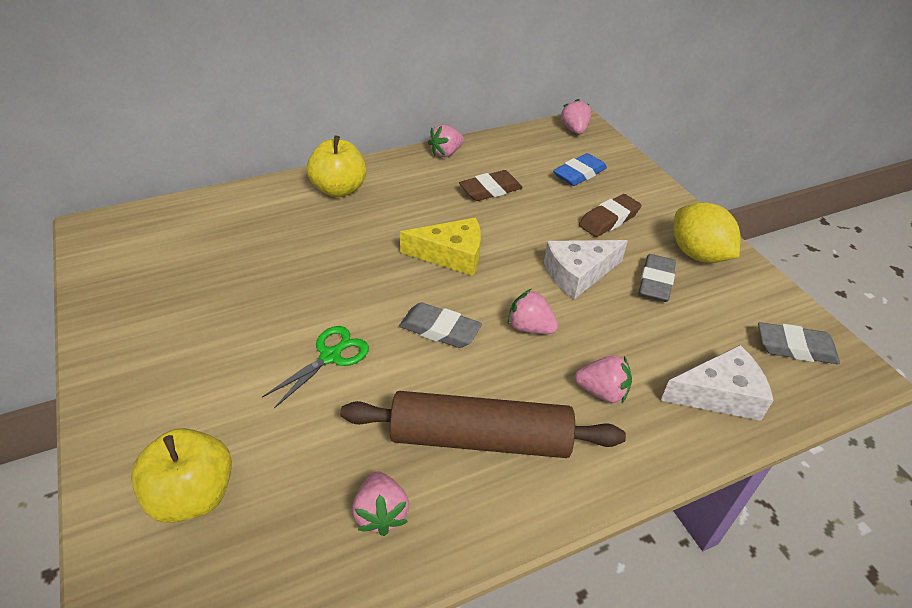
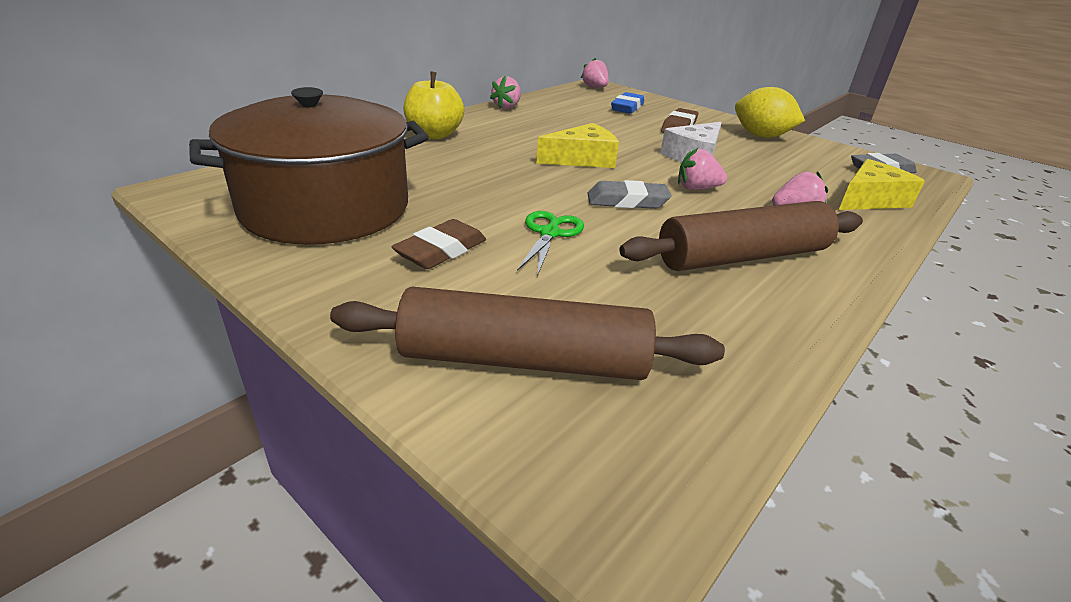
camera: 25 degrees left, 10 degrees down
yellow apple [131,428,232,523] -> brown rolling pin [330,287,725,380]
pink strawberry [352,472,409,536] -> none
brown eraser [459,170,523,201] -> brown eraser moved to [392,219,486,269]
grey eraser [639,254,676,302] -> none
white cheese [661,345,774,421] -> yellow cheese [839,159,925,210]
none -> brown pot [189,87,429,245]

